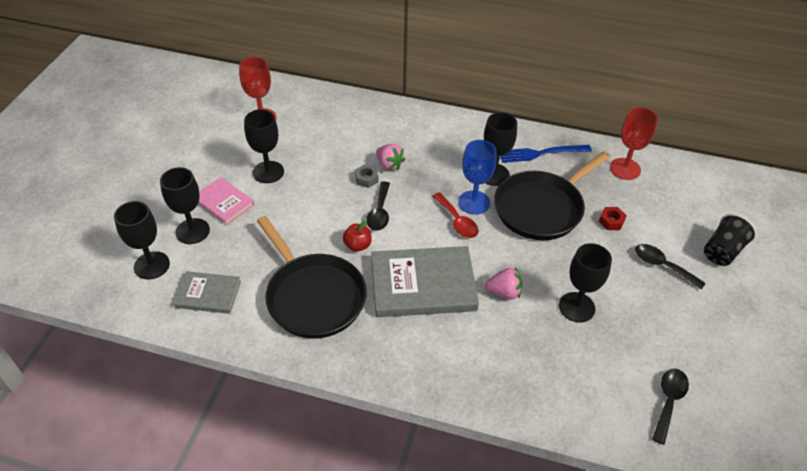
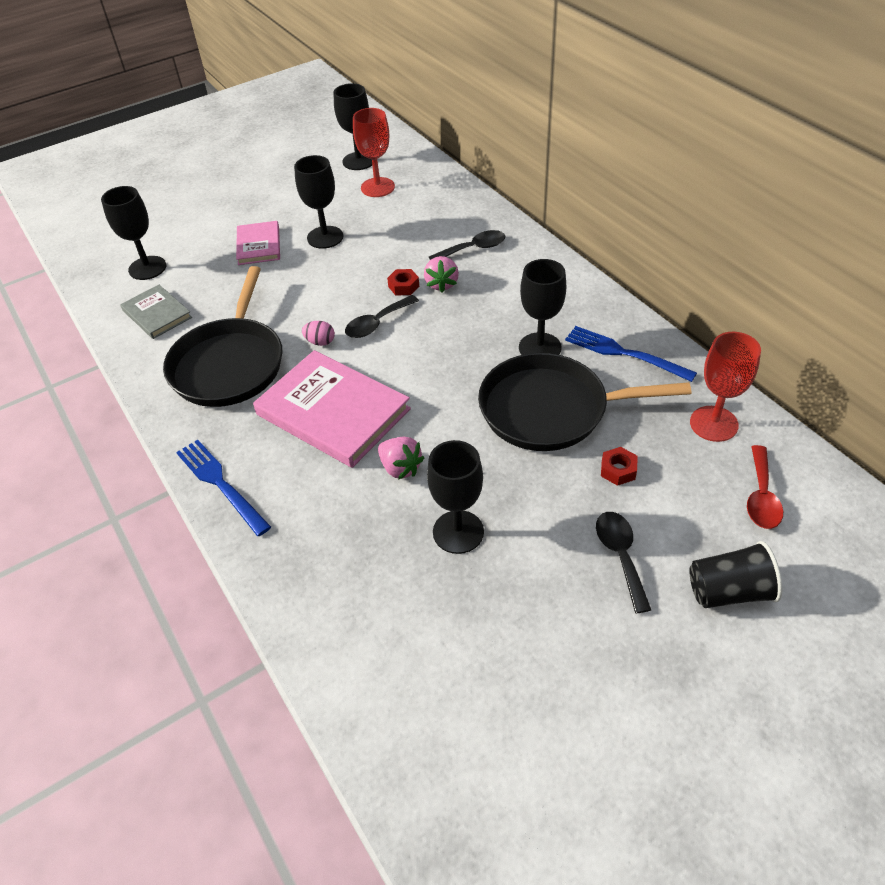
camera: 45 degrees right, 0 degrees up
black goblet [160,167,210,244] -> black goblet moved to [333,83,372,170]
red apple [343,220,372,252] -> pink egg [302,321,335,346]
grey nut [355,164,378,188] -> red nut [387,269,419,296]
grey book [371,246,479,317] -> pink book [253,350,411,468]
red spoon [433,192,479,238] -> red spoon moved to [747,445,783,529]
blue goblet [458,140,497,215] -> none
black spoon [652,369,689,445] -> black spoon moved to [429,230,505,260]
none -> blue fork [176,440,271,536]

